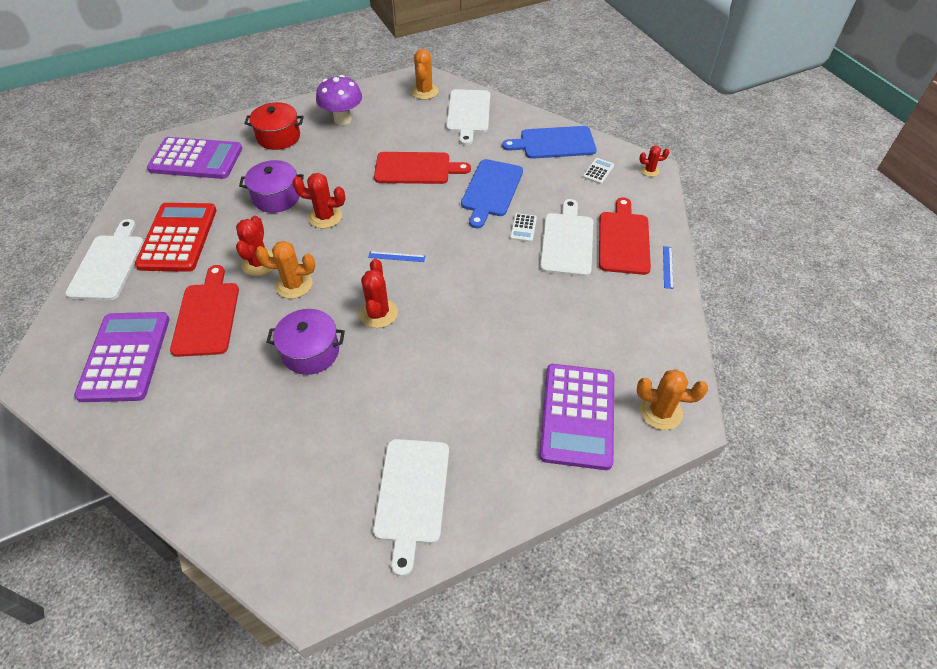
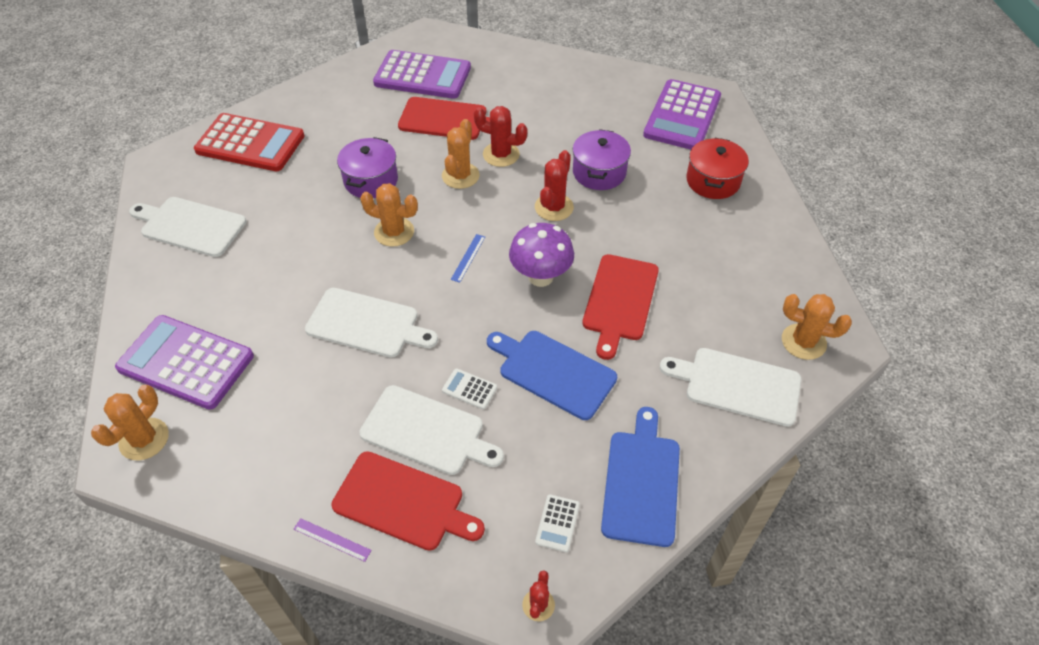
camera: 105 degrees right, 0 degrees up
white cutting board [65,219,144,300] -> white cutting board moved to [305,288,438,358]
red calculator [135,203,217,272] -> red calculator moved to [194,113,304,171]
purple mushroom [316,75,362,125] -> purple mushroom moved to [509,223,574,287]
red cactus [359,259,398,328] -> orange cactus [360,183,418,247]
white calculator [583,158,614,184] -> white calculator turned 60 degrees clockwise [535,494,580,552]
blue ruler [663,246,674,289] -> purple ruler [294,518,372,562]

